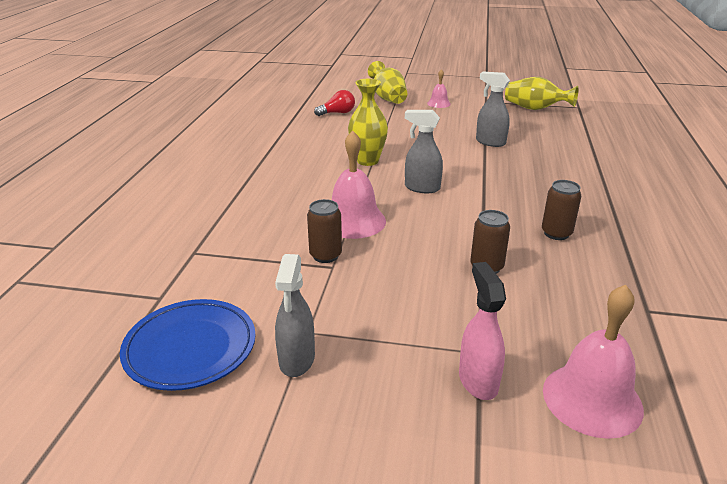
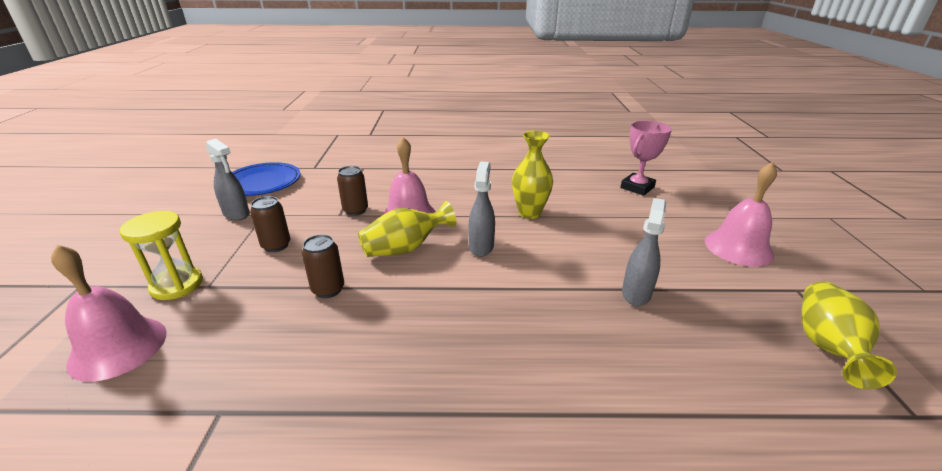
camera: 80 degrees right, 0 degrees up
grey spray bottle [275,254,315,377] -> grey spray bottle turned 135 degrees counterclockwise [206,139,250,221]
red light bulb [314,90,355,116] -> pink trophy [620,121,672,196]
yellow vase [368,61,407,104] -> yellow vase moved to [358,201,456,257]
pink bell [427,69,451,108] -> pink bell [705,162,777,267], size x1.90
pink spray bottle [459,262,506,400] -> yellow hourglass [120,211,203,300]
brown can [542,180,581,240] -> brown can moved to [250,196,290,252]

